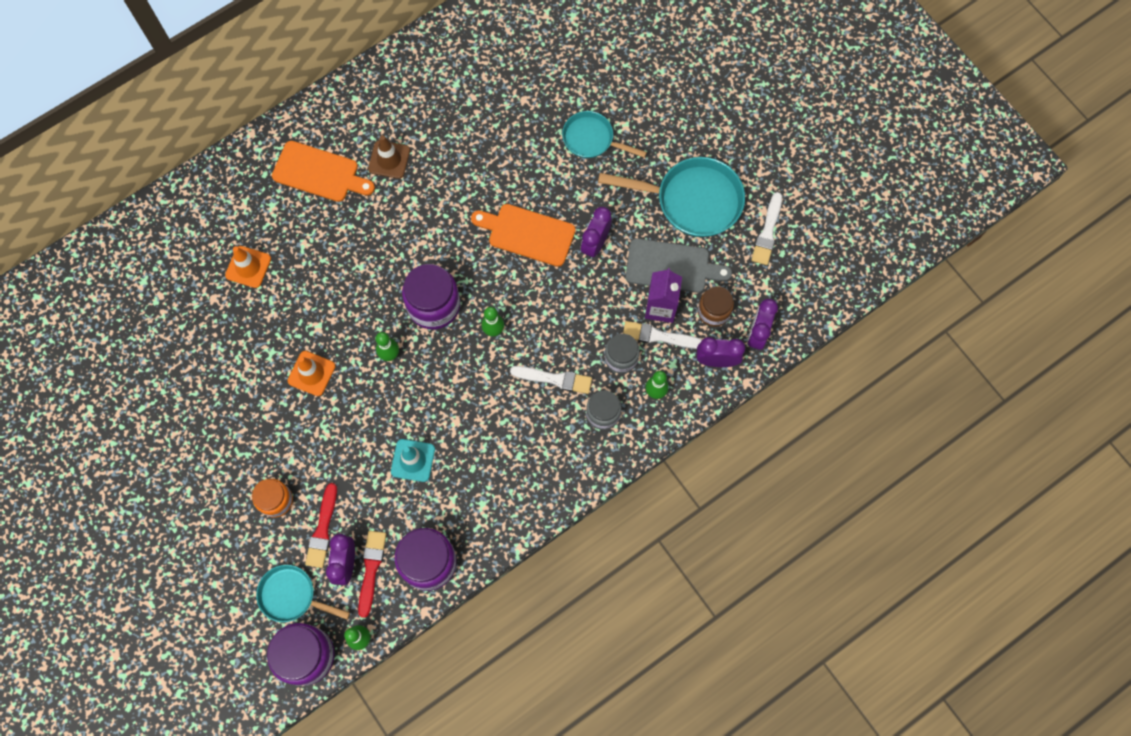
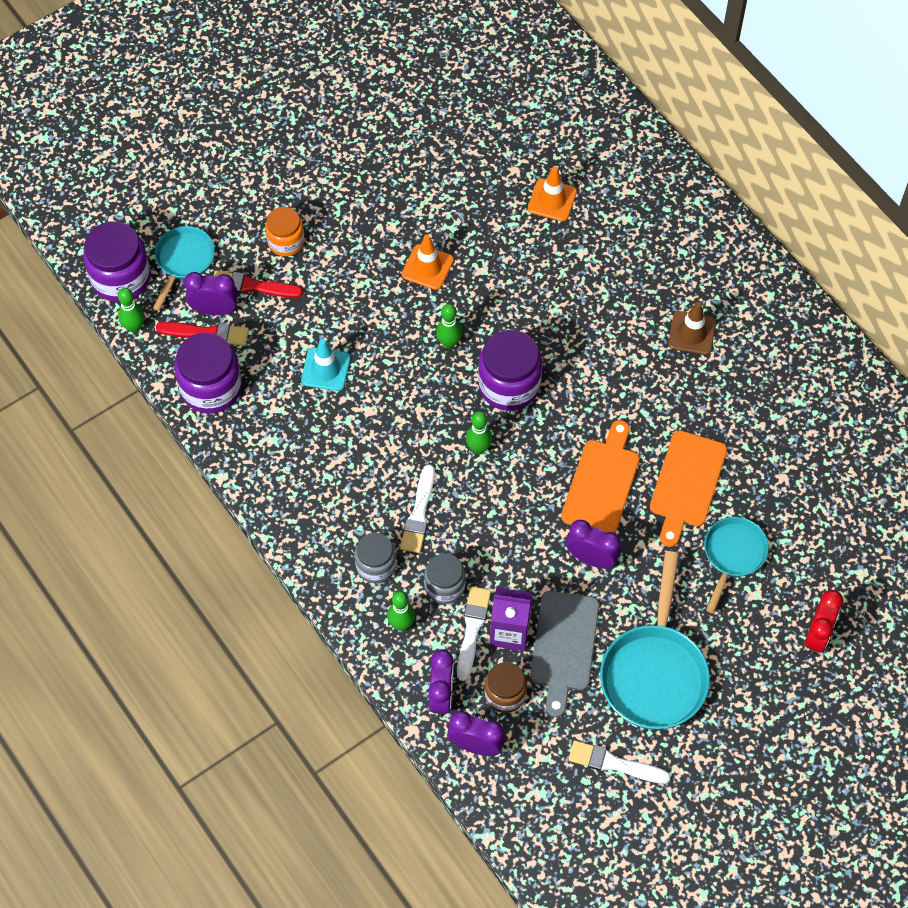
camera: 90 degrees right, 10 degrees down
orange cutting board [272,141,375,202] -> orange cutting board moved to [650,430,727,547]
none -> red clock [805,590,843,654]

